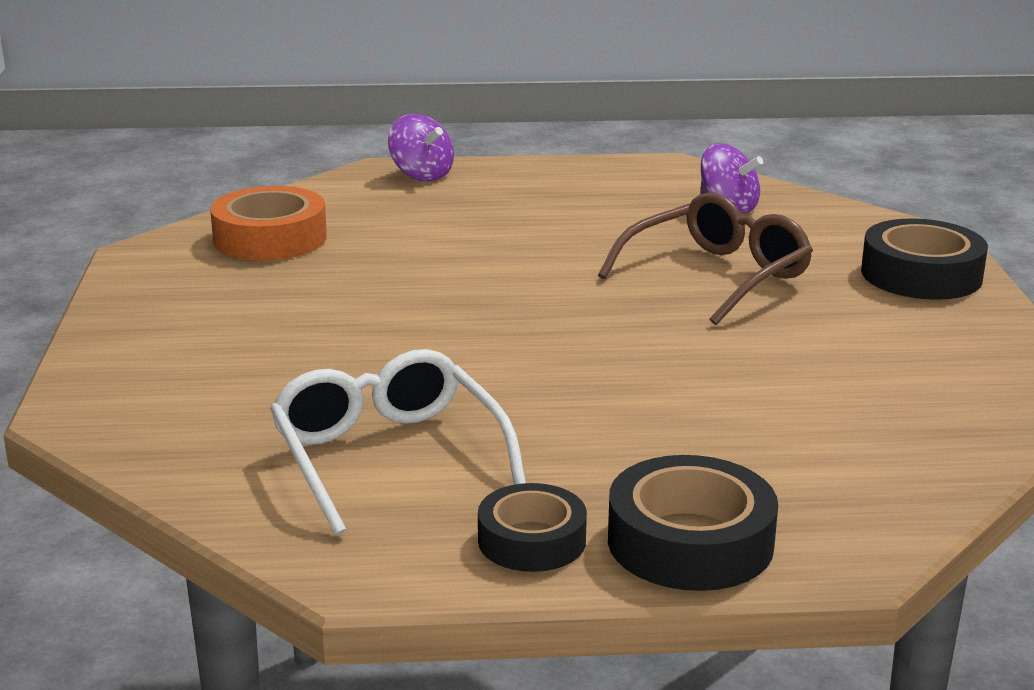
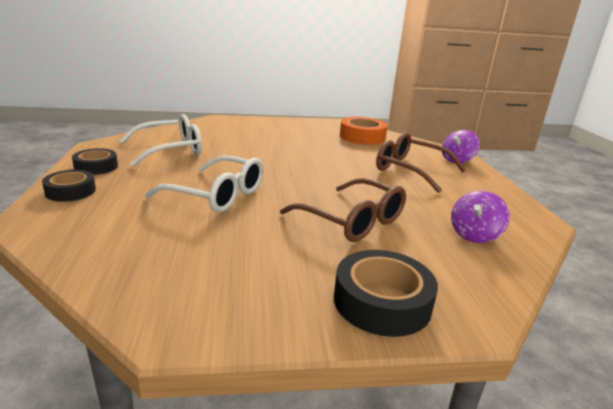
camera: 85 degrees right, 0 degrees up
black tape [608,455,778,591] -> black tape [42,170,96,202], size x0.65
none -> white glasses [145,156,264,212]
none -> brown glasses [376,132,466,193]

